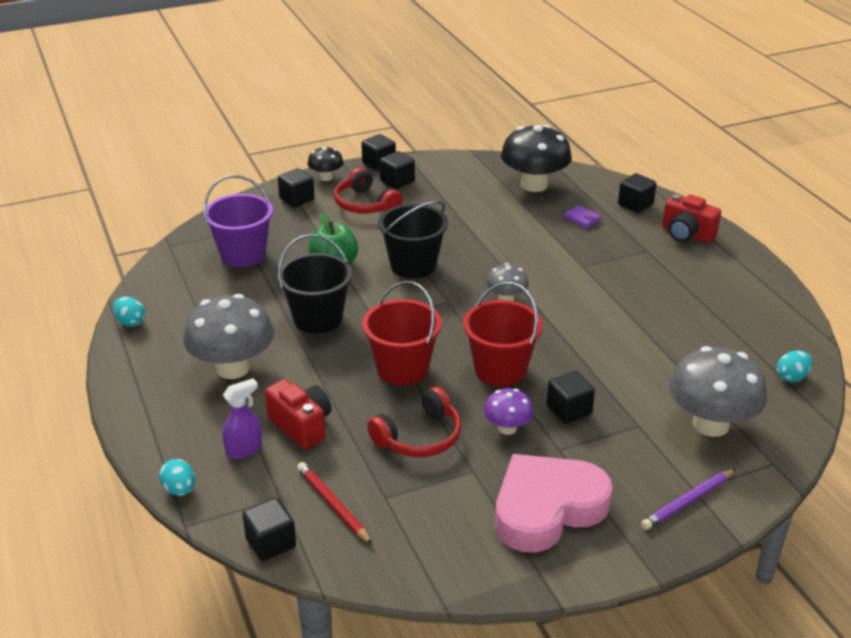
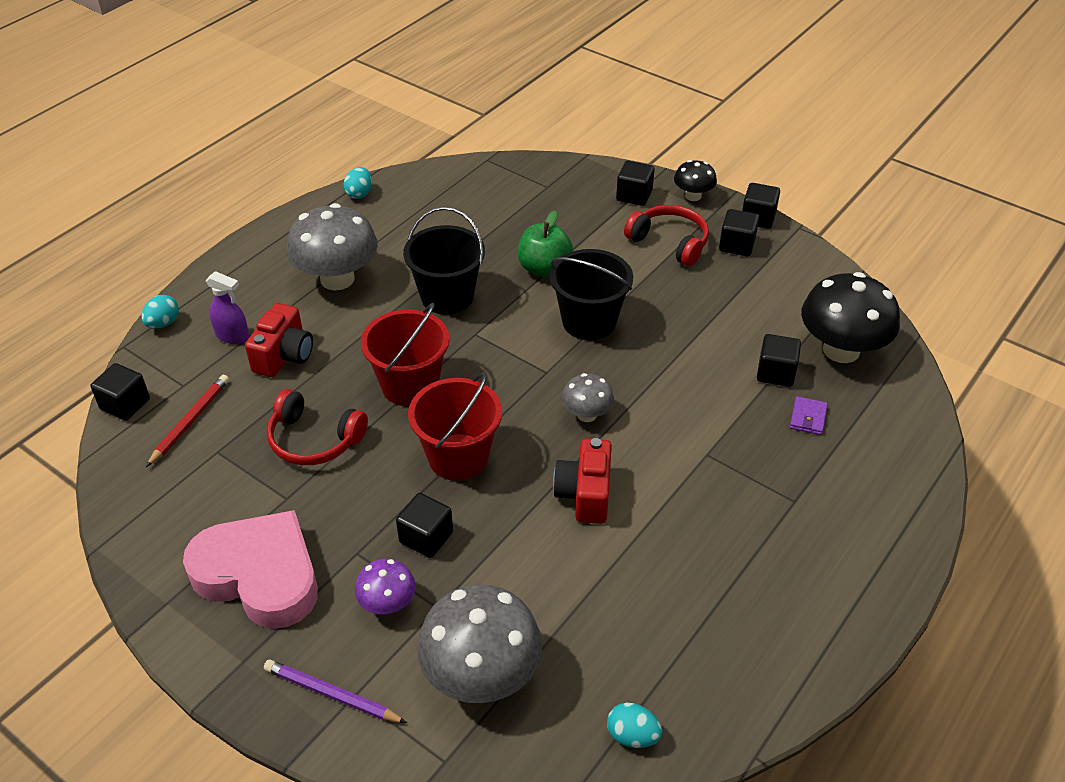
camera: 60 degrees right, 10 degrees up
purple bucket [203,175,273,267] -> none
red headphones [334,168,403,213] -> red headphones turned 105 degrees clockwise [624,205,709,266]
purple mushroom [484,388,533,435] -> purple mushroom moved to [355,559,416,614]
black cube [618,173,657,213] -> black cube moved to [757,334,801,387]
red camera [662,194,721,243] -> red camera moved to [553,438,612,524]

